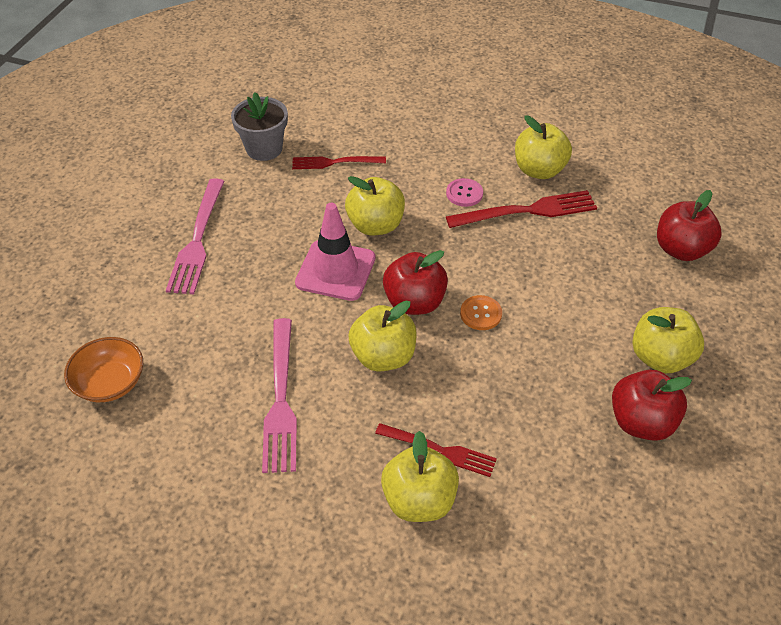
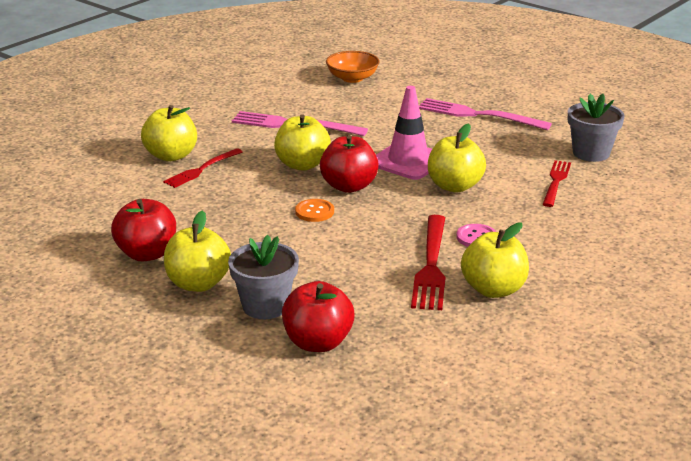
camera: 110 degrees right, 20 degrees down
none -> grey flower pot [228,235,299,319]

